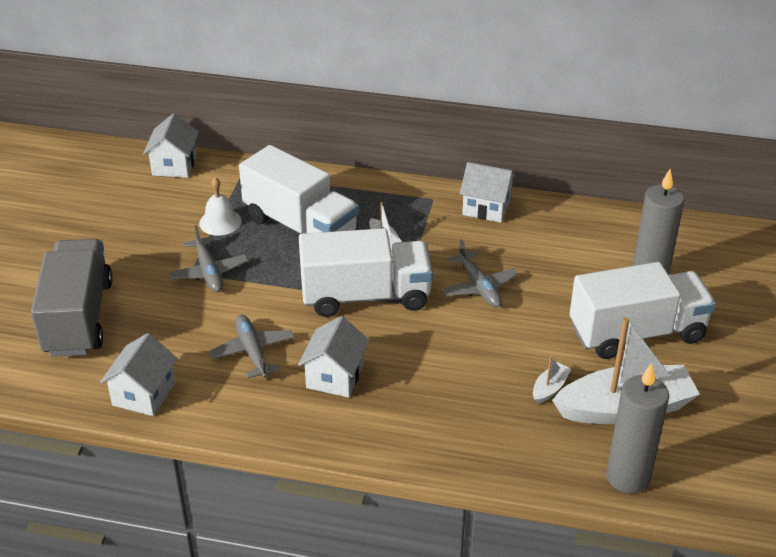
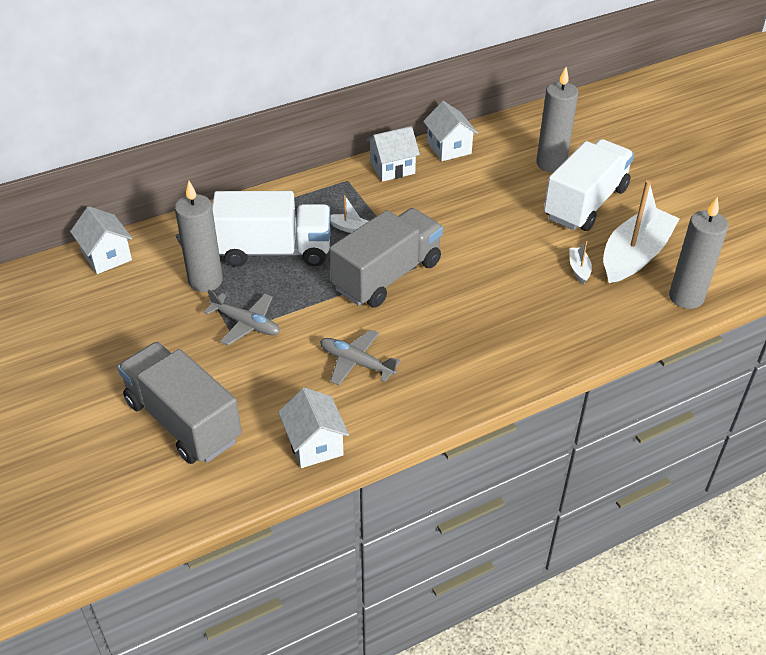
camera: 40 degrees left, 5 degrees up
white bell [199,177,242,236] -> grey candle [175,181,223,292]
white house [298,316,370,398] -> white house moved to [423,101,478,161]
white truck [299,228,433,317] -> grey truck [330,208,443,308]
grey plane [442,240,518,308] -> none

